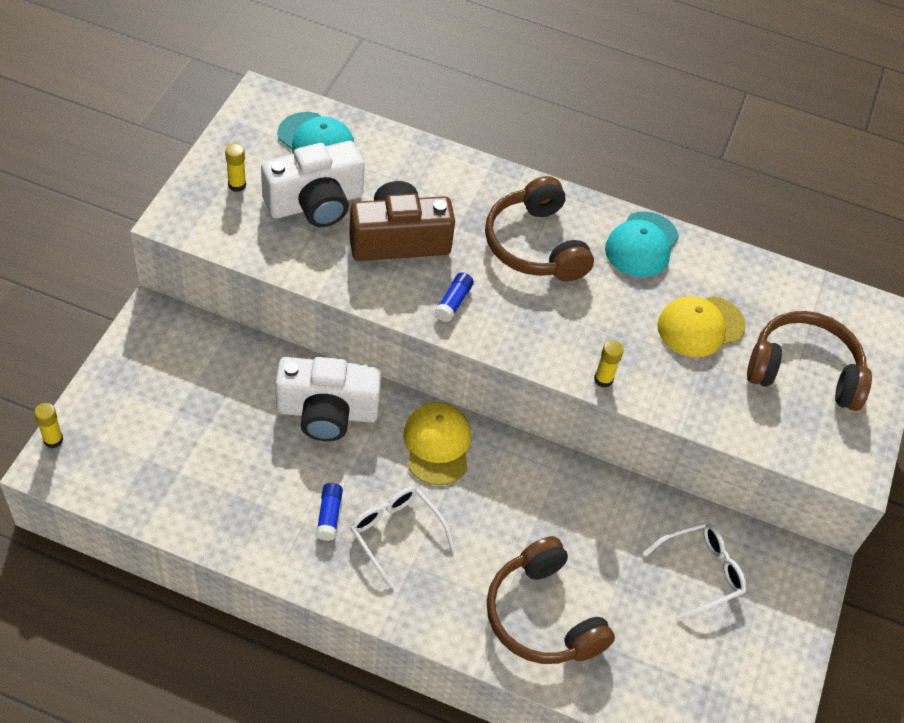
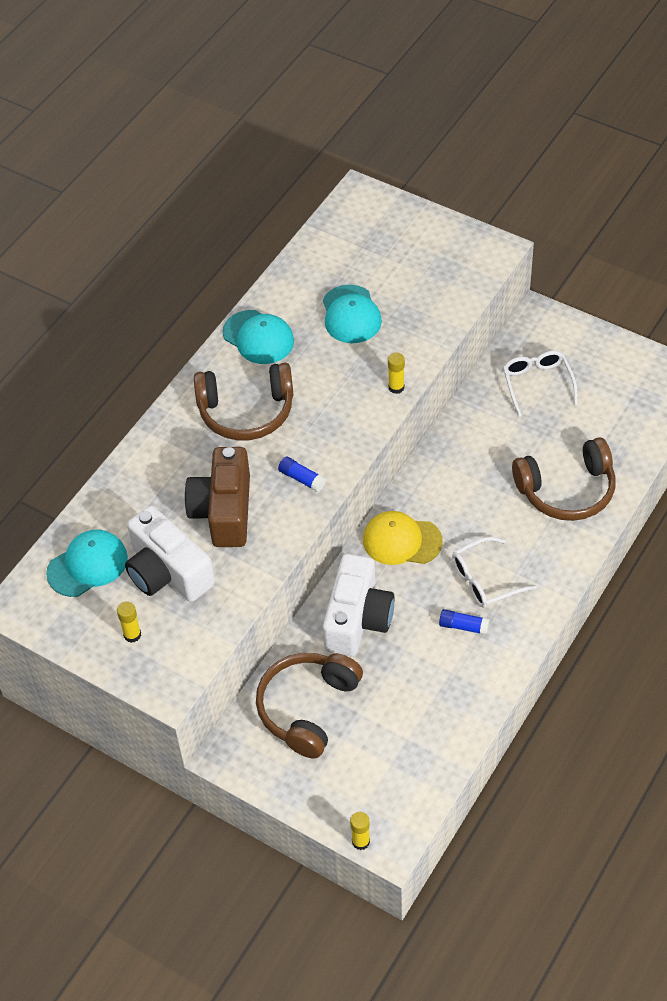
camera: 70 degrees left, 0 degrees up
white camera [261,141,365,227] -> white camera turned 150 degrees clockwise [125,506,215,602]
yellow cap [657,296,746,357] -> turquoise cap [323,285,382,343]
brown headphones [747,311,872,411] -> brown headphones moved to [256,653,363,758]

